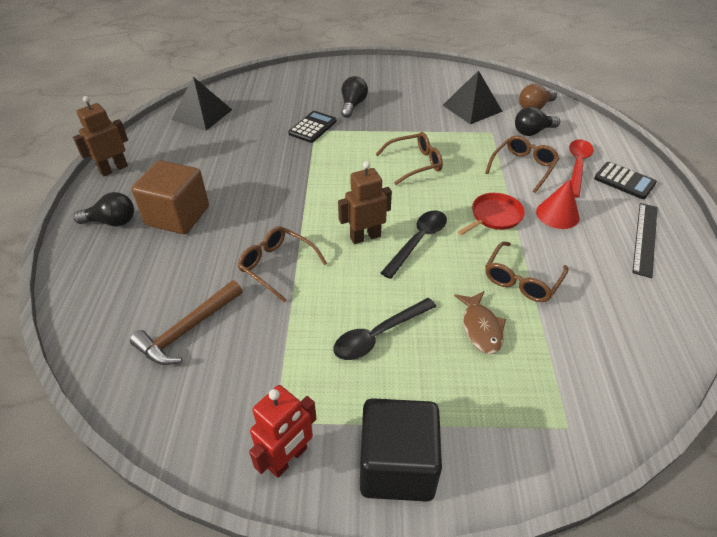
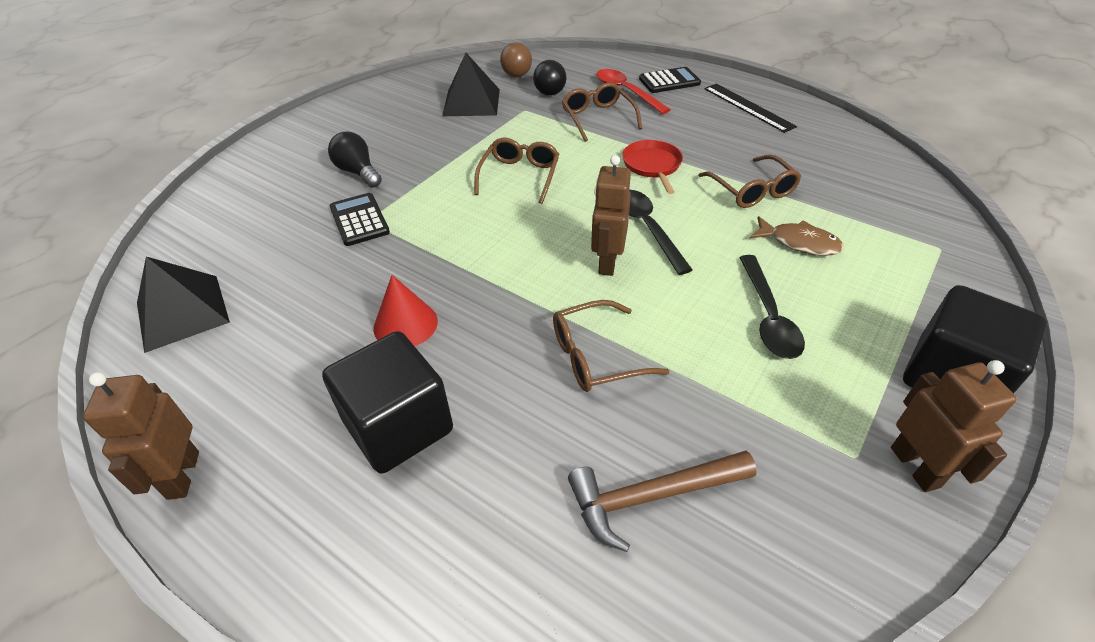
camera: 55 degrees left, 0 degrees up
black light bulb [73,192,134,227] -> none
brown hammer [130,280,242,365] -> brown hammer turned 90 degrees clockwise [568,451,757,552]
brown cube [132,160,209,234] -> black cube [322,331,453,474]
red robot [249,385,316,478] -> brown robot [891,360,1017,492]
red cone [536,179,580,229] -> red cone moved to [373,275,438,346]

